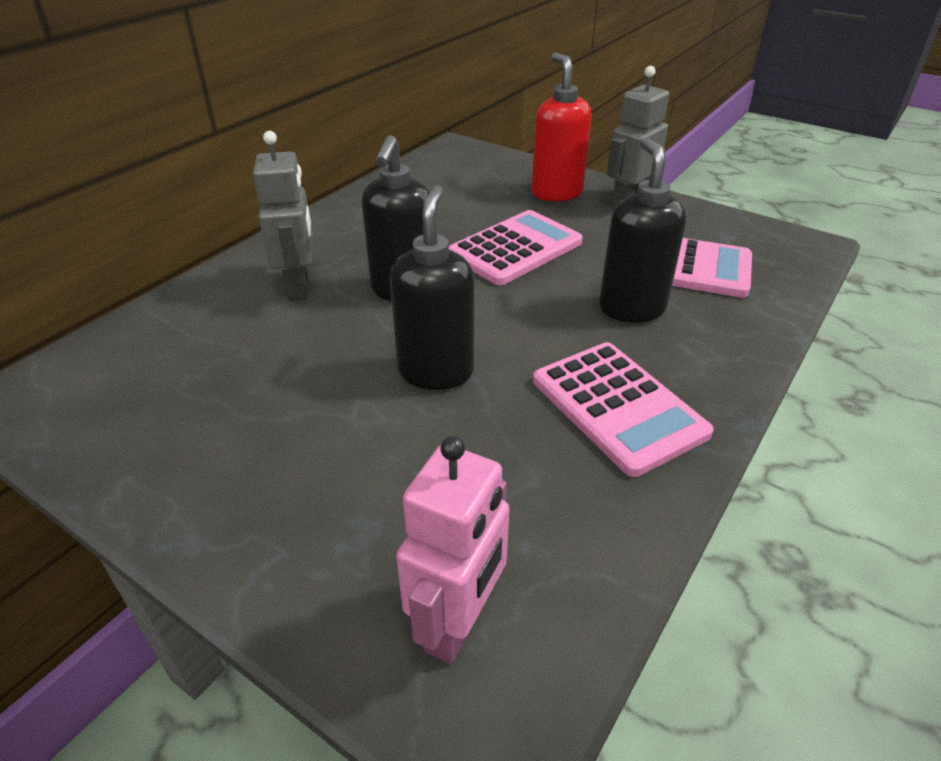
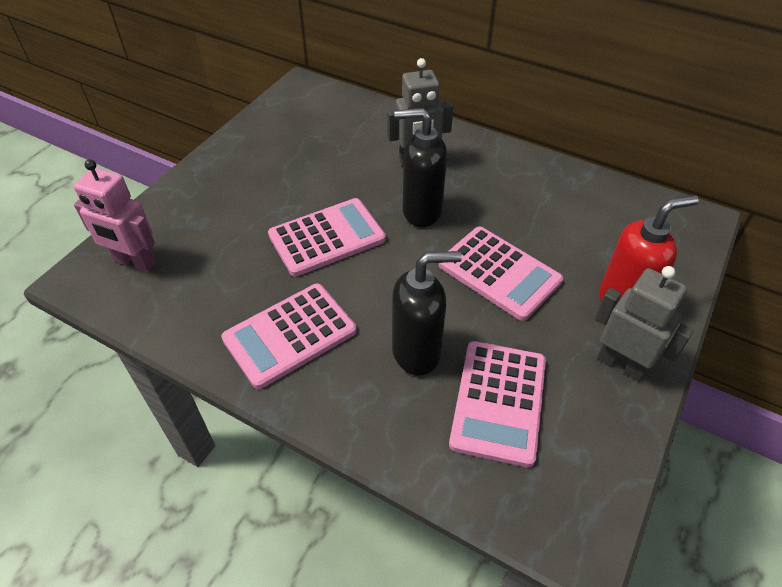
camera: 85 degrees right, 10 degrees up
black soap dispenser [390,185,474,390] -> pink calculator [268,198,386,277]

